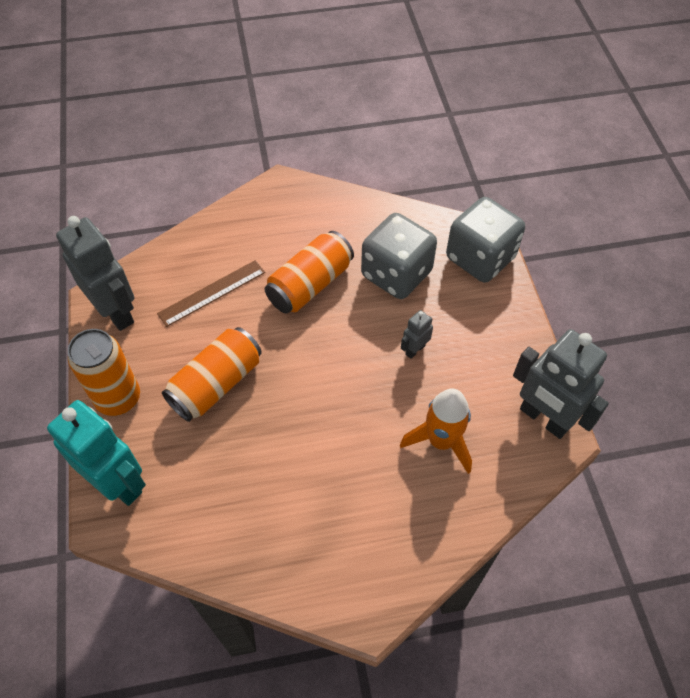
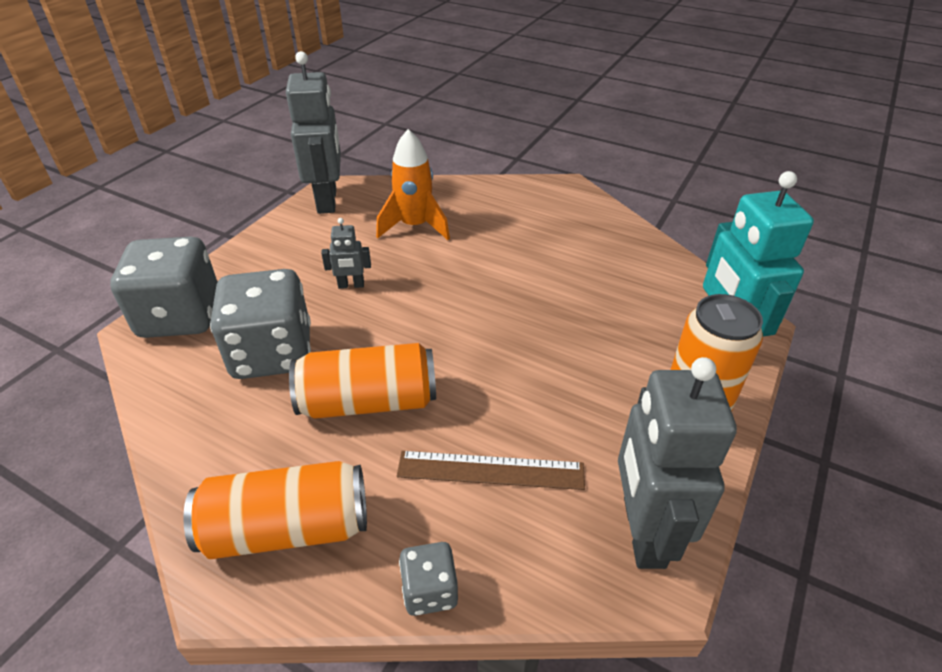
camera: 140 degrees left, 15 degrees down
orange can [162,327,262,422] -> orange can moved to [184,461,367,559]
none -> grey dice [399,542,458,616]

